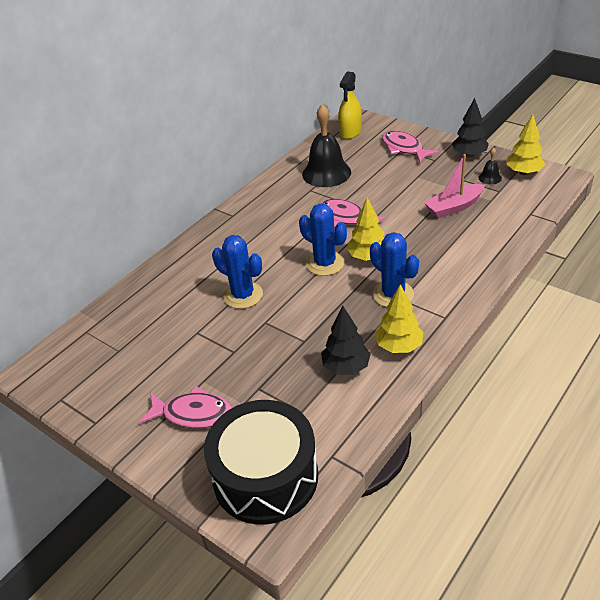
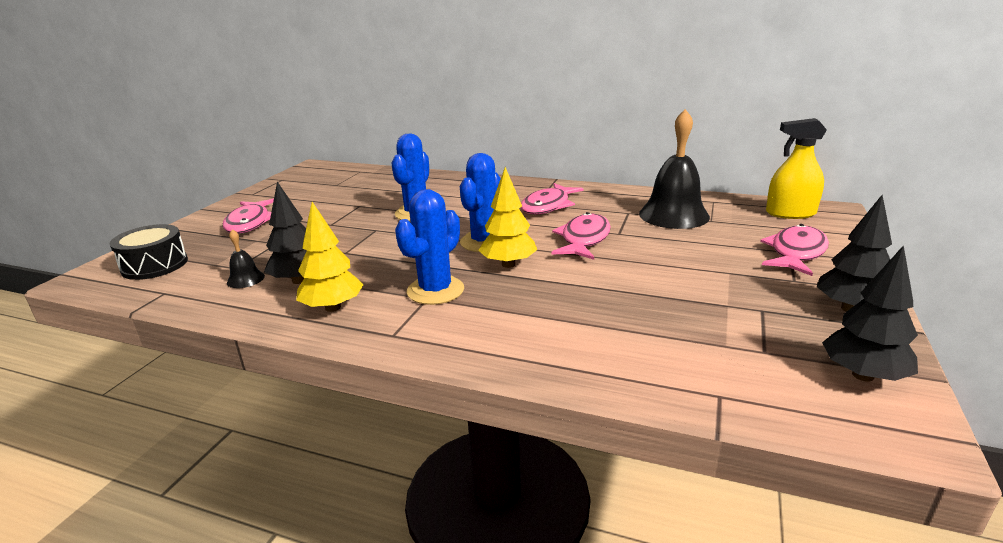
camera: 70 degrees right, 15 degrees down
black drum [204,400,318,525] -> black drum [110,224,188,280], size x0.57
pink boat [424,154,485,219] -> none
black bell [479,148,502,184] -> black bell moved to [227,229,265,288]
yellow tree [506,114,545,175] -> black tree [822,245,918,382]
none -> pink fish [520,183,583,215]

